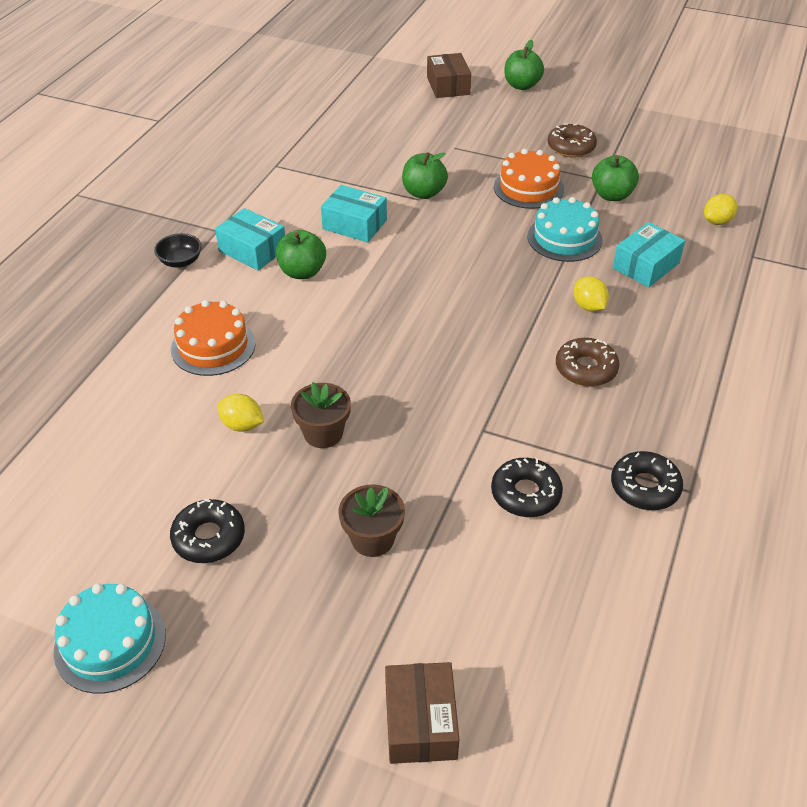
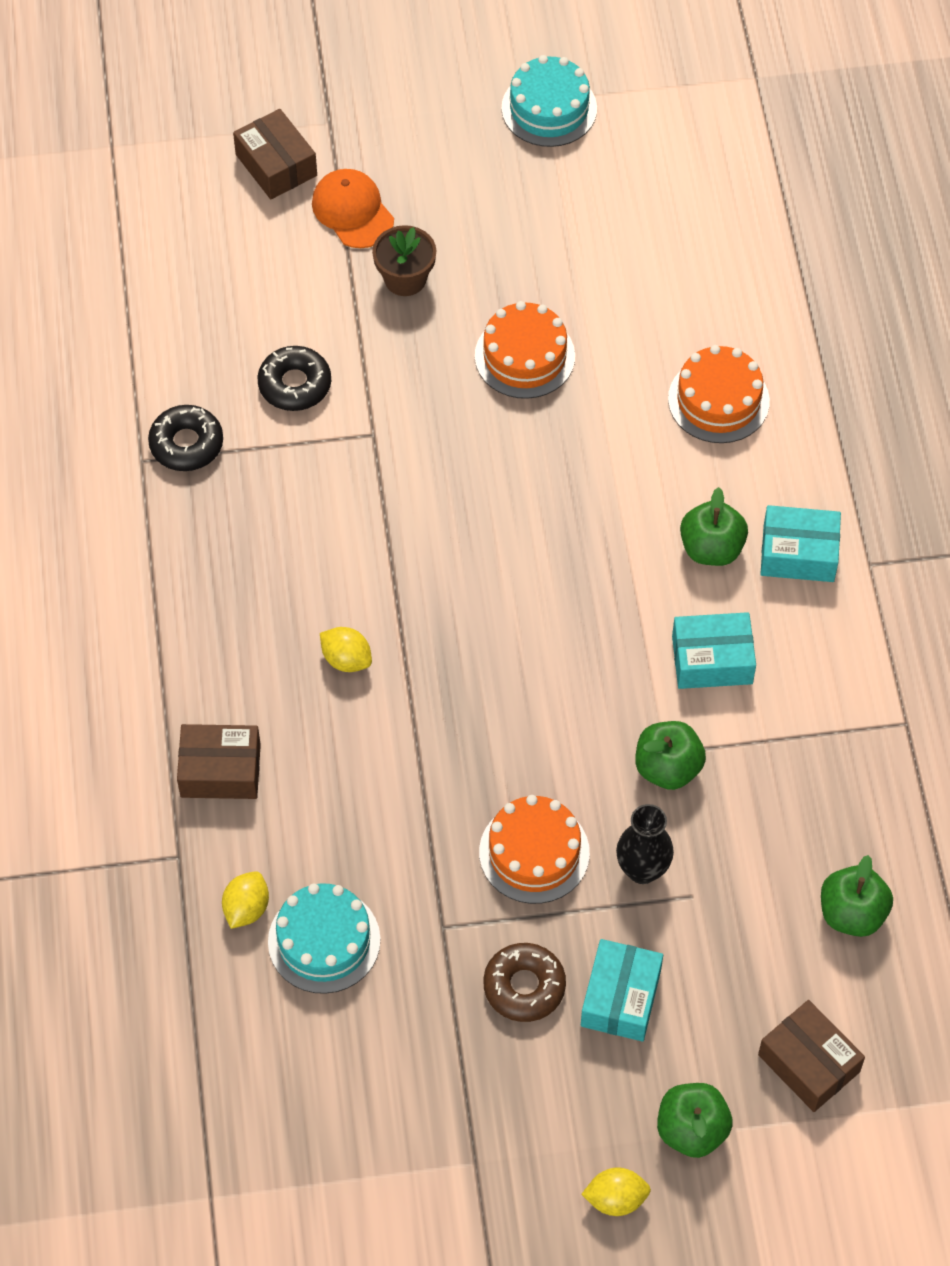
camera: 150 degrees right, 15 degrees up
black bowl [154,233,202,268] -> none
black donut [170,499,245,563] -> none
yellow lemon [217,394,264,432] -> yellow lemon moved to [581,1168,651,1216]
brown flower pot [291,382,351,448] -> orange cake [475,301,575,399]
turquoise cake [527,197,603,262] -> turquoise cake moved to [268,883,381,994]
brown donut [556,338,619,387] -> none
green apple [592,155,639,201] -> green apple moved to [821,855,893,937]
turquoise box [613,222,685,287] -> turquoise box moved to [581,939,663,1041]
none -> brown box [177,724,261,799]
none -> orange cap [312,169,394,248]
none -> black vase [616,804,674,884]

